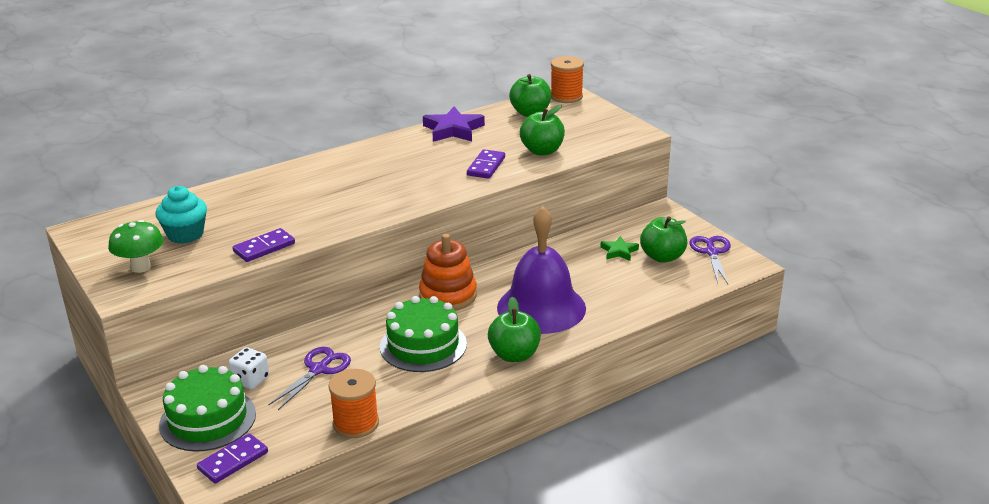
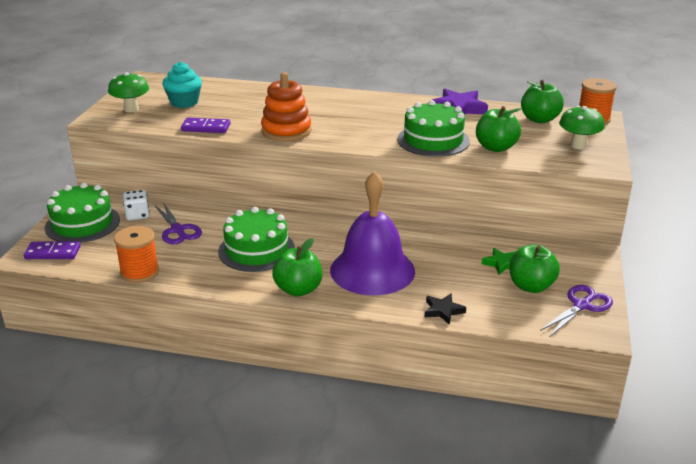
camera: 45 degrees right, 0 degrees up
purple scissors [268,347,351,410] -> purple scissors turned 75 degrees clockwise [155,202,202,244]
orange stacking toy [419,234,477,310] -> orange stacking toy moved to [261,72,311,141]
purple domino [467,149,505,179] -> green cake [397,100,470,157]
none -> black star [425,293,466,325]
none -> green mushroom [559,106,605,150]

